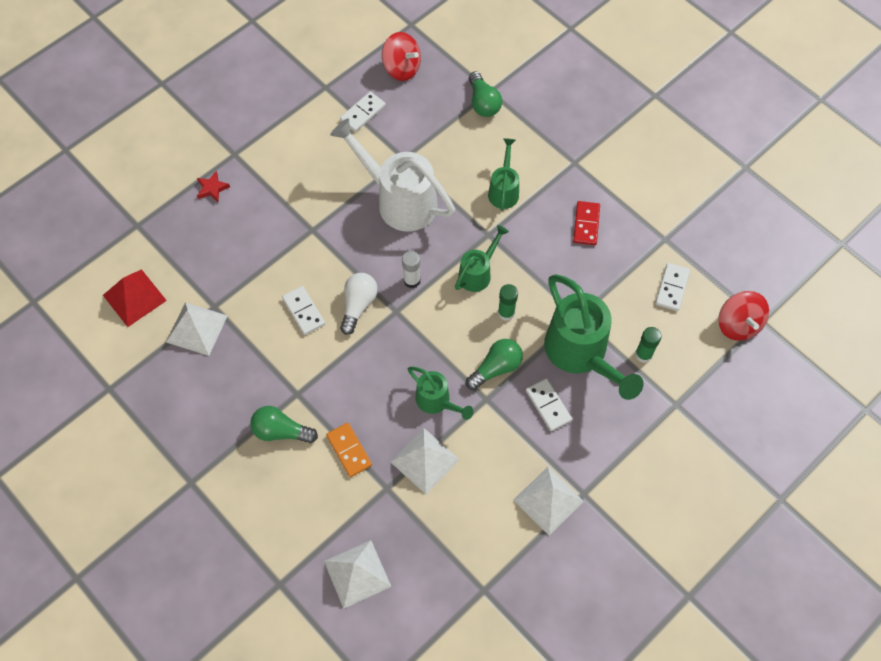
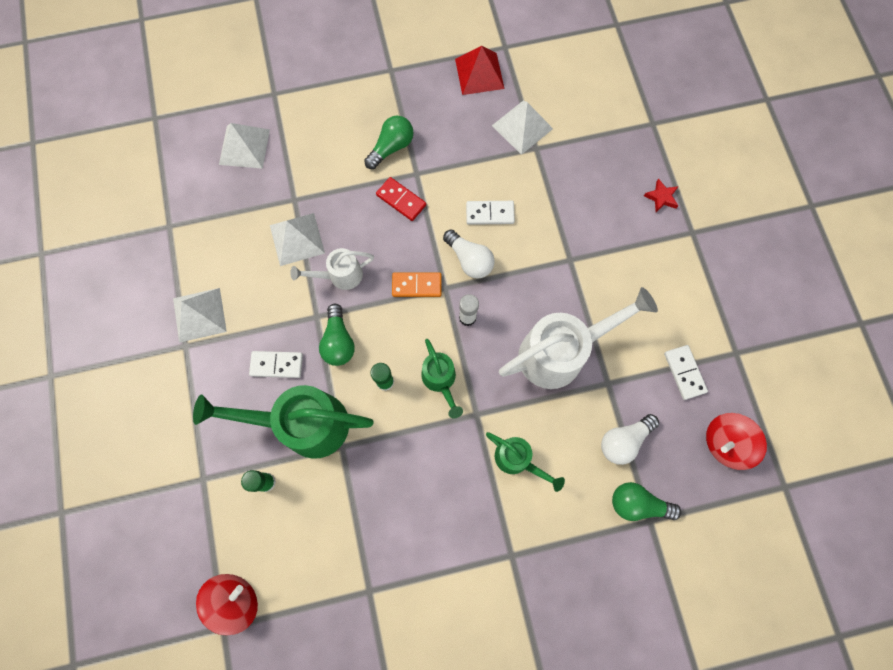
camera: 120 degrees right, 10 degrees up
red pyramid [103,269,167,327] -> red pyramid moved to [455,46,504,95]
orange domino [326,423,372,477] -> orange domino moved to [392,273,442,297]
green watering can [408,366,473,420] -> white watering can [290,248,374,290]
red domino [573,201,600,245] -> red domino moved to [376,177,426,221]
white domino [655,263,690,311] -> none
red spinning top [719,291,769,341] -> red spinning top turned 120 degrees clockwise [196,574,258,635]
none -> white light bulb [601,414,659,465]

